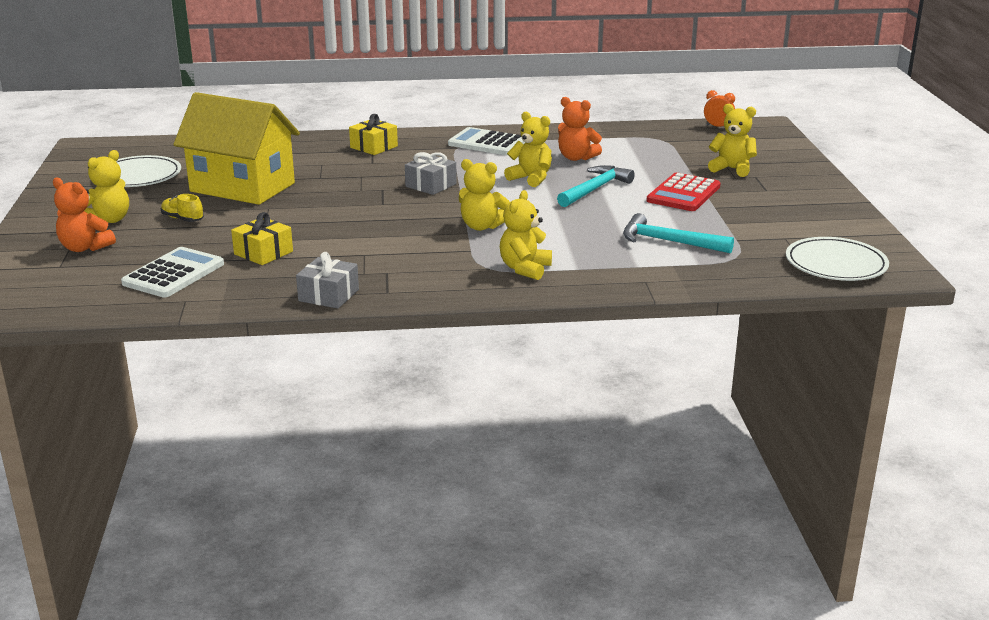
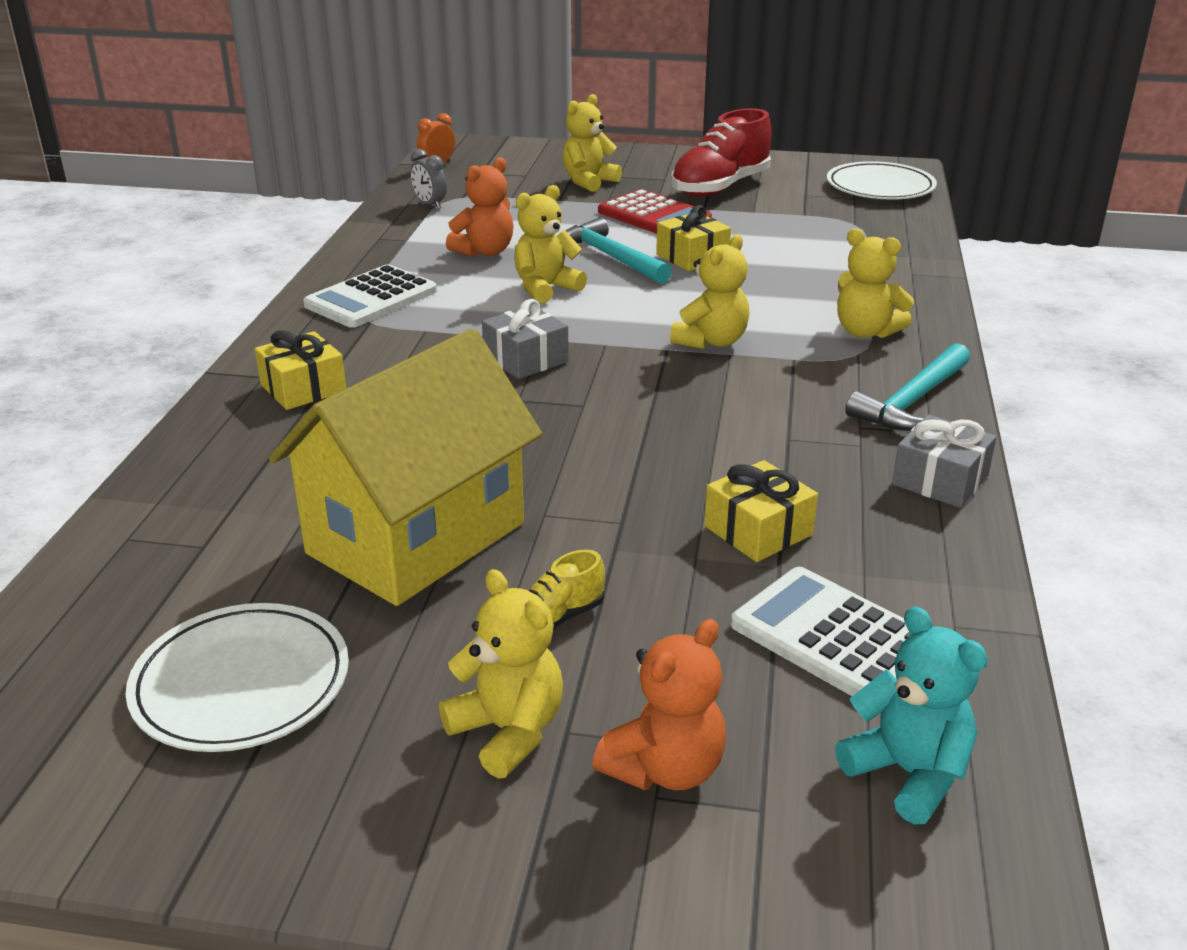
camera: 75 degrees left, 5 degrees up
turquoise hammer [623,213,734,254] -> turquoise hammer moved to [845,343,970,431]
none -> grey clock [410,149,447,209]
none -> yellow gift [656,205,731,271]
none -> red shoe [671,108,772,197]
none -> turquoise teddy bear [835,606,988,824]

